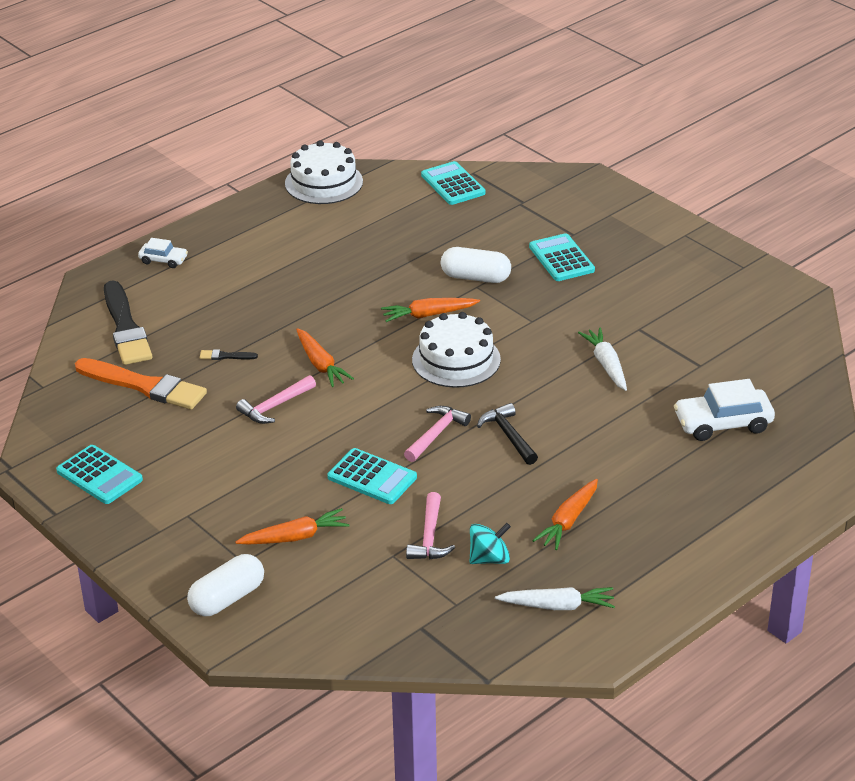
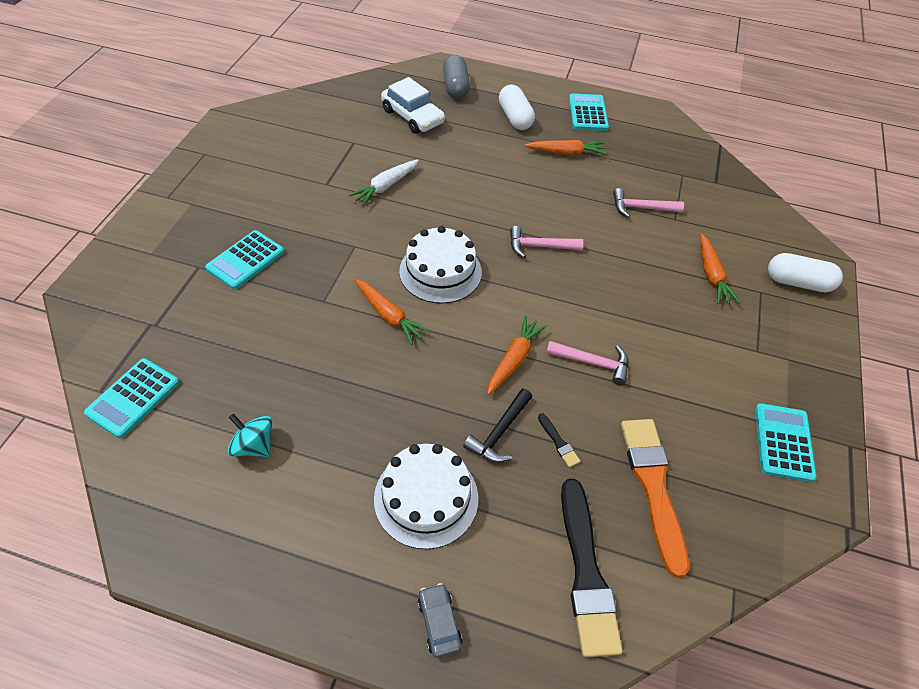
camera: 125 degrees left, 15 degrees up
black brush [104,280,152,365] -> black brush turned 135 degrees clockwise [561,479,623,657]
white car [138,238,188,268] -> grey car [418,583,462,658]
orange carrot [236,508,350,544] -> orange carrot turned 135 degrees counterclockwise [700,234,740,304]
white cake [285,140,363,204] -> white cake moved to [374,444,478,549]
turquoise calculator [327,448,417,504] -> turquoise calculator moved to [569,94,609,131]
pink hammer [406,492,455,559] -> pink hammer turned 150 degrees counterclockwise [613,188,684,218]
white capsule [441,247,511,283] -> white capsule moved to [499,85,535,130]
turquoise spinning top [470,523,511,564] -> turquoise spinning top moved to [228,414,272,457]
black hammer [477,403,538,465] -> black hammer moved to [463,389,532,463]
white carrot [495,587,615,610] -> none
none -> grey capsule [443,55,470,99]

